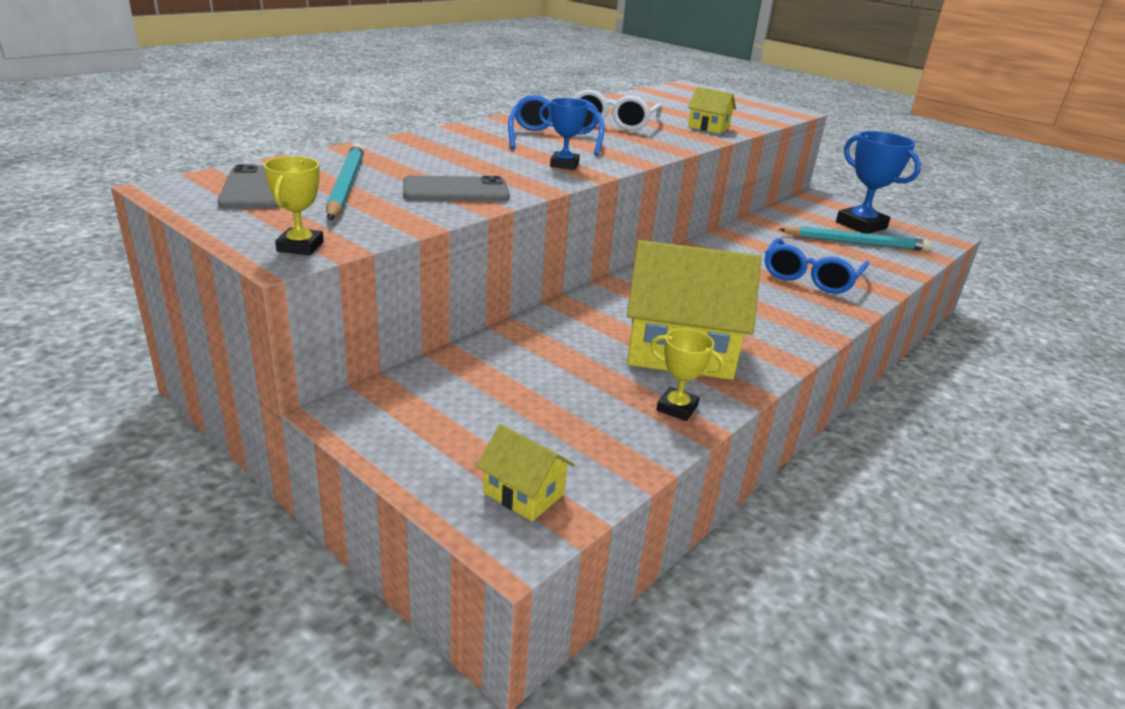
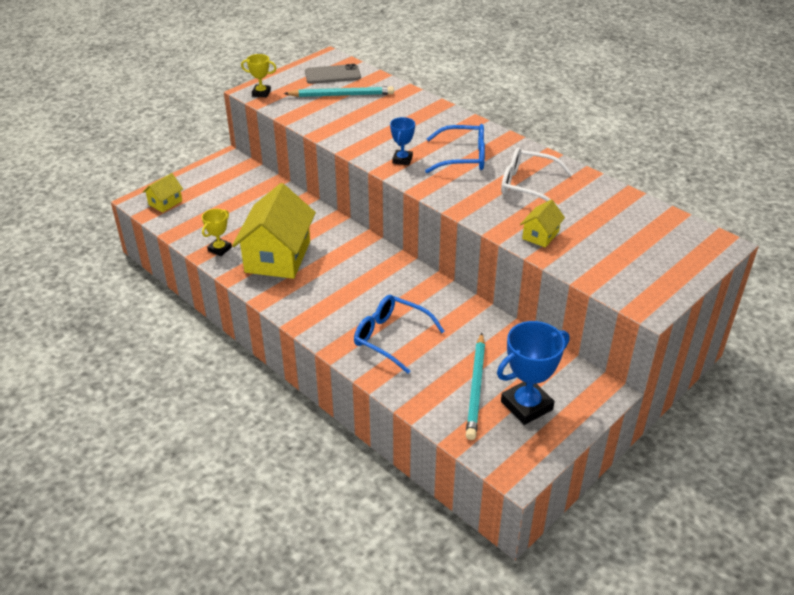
camera: 95 degrees right, 10 degrees up
grey phone [403,176,510,201] -> none

